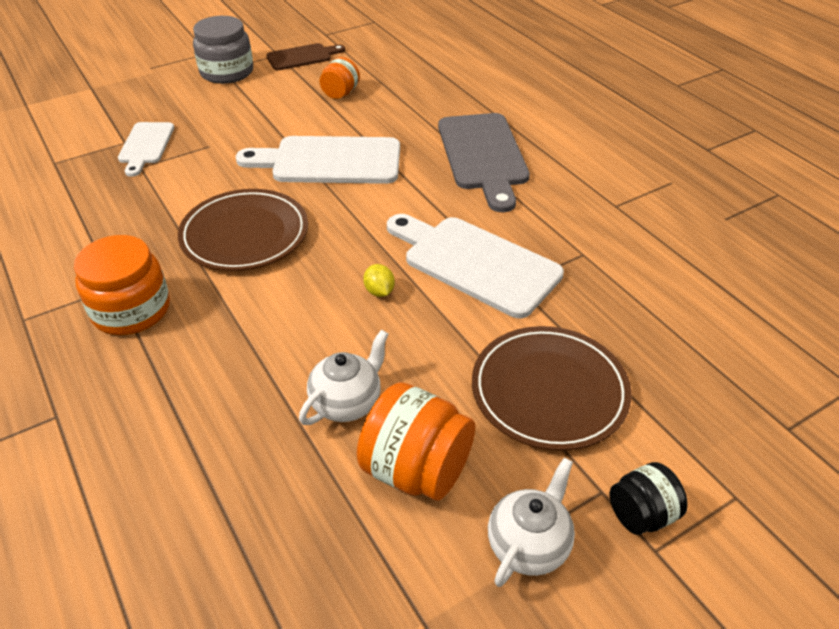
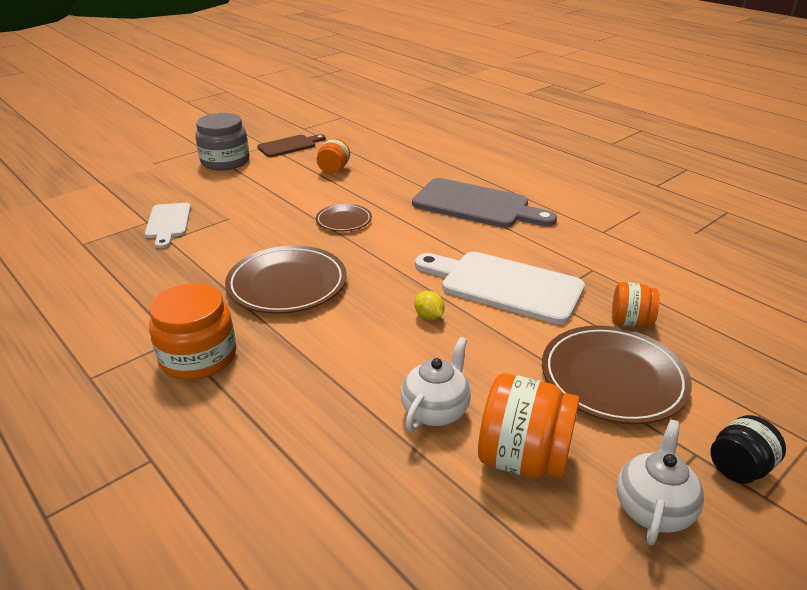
camera: 10 degrees left, 10 degrees down
white cutting board [236,136,400,184] -> brown plate [316,204,372,231]
grey cutting board [438,113,530,212] -> grey cutting board turned 45 degrees counterclockwise [412,178,557,228]
none -> orange jar [612,282,659,327]

